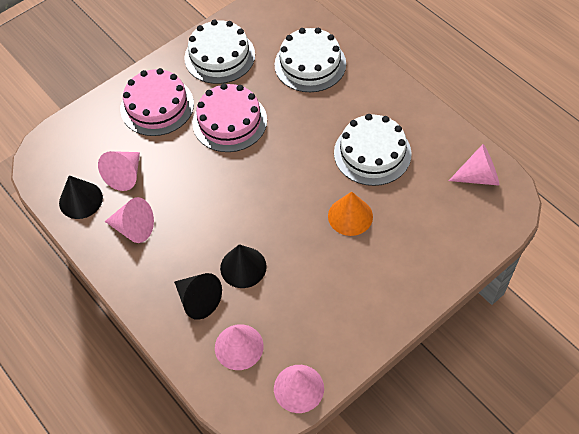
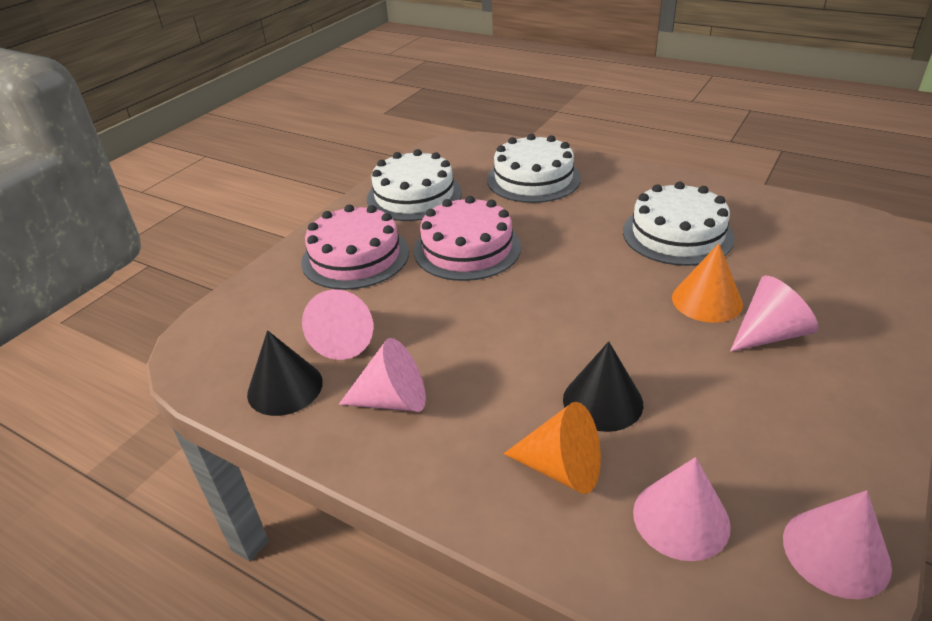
camera: 20 degrees left, 20 degrees down
black cone [174,273,222,320] -> orange cone [503,402,601,494]
pink cone [449,144,499,186] -> pink cone moved to [730,276,819,352]

